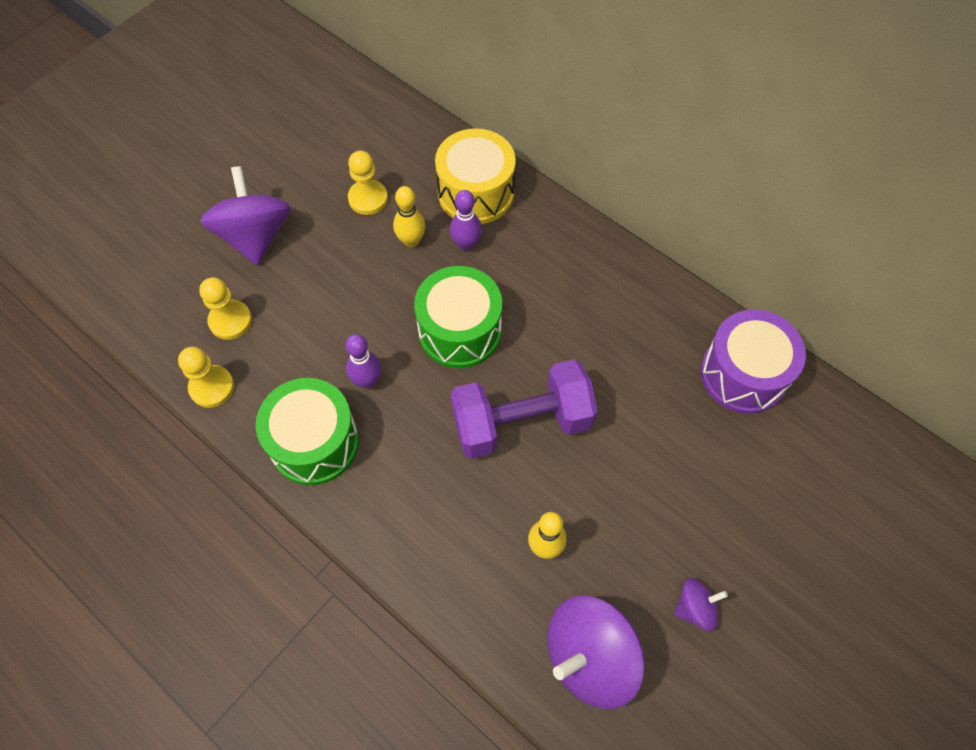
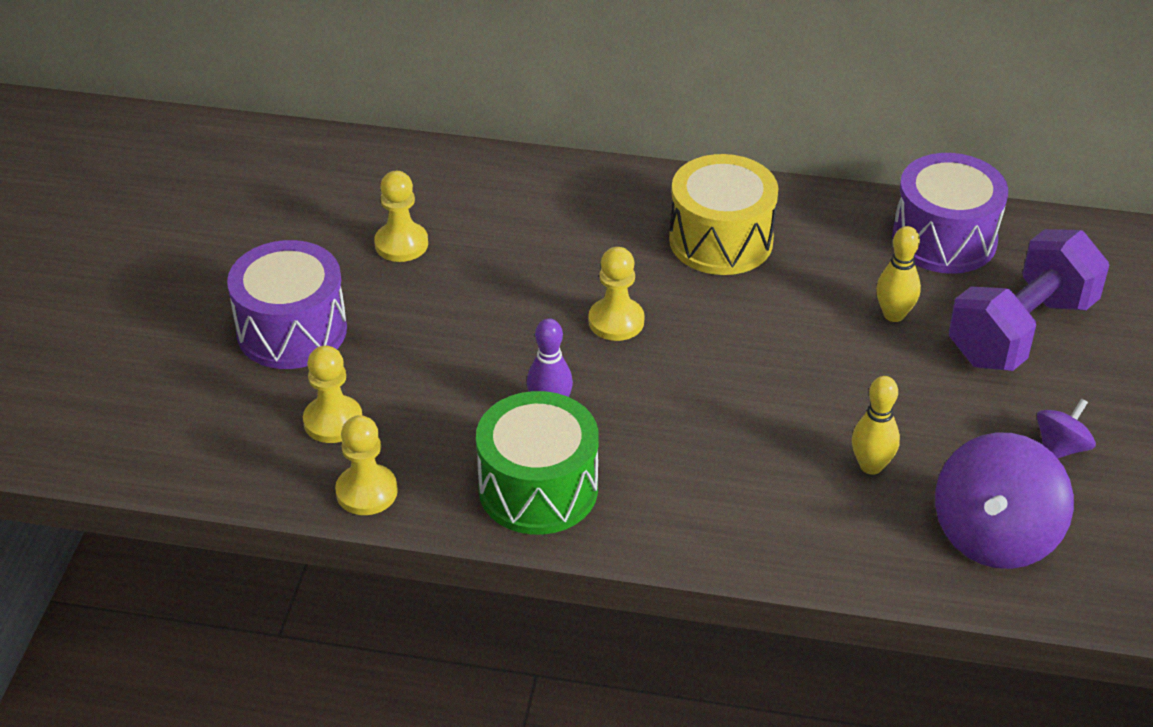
camera: 30 degrees left, 20 degrees down
purple spinning top [200,166,291,265] -> purple drum [227,240,347,369]
yellow bowling pin [393,186,425,247] -> yellow bowling pin moved to [876,226,921,322]
green drum [414,266,502,368] -> yellow pawn [588,247,644,341]
yellow drum [435,128,516,224] -> yellow drum moved to [669,154,779,275]
purple bowling pin [450,190,482,251] -> none
purple dumbbell [450,359,598,459] -> purple dumbbell moved to [949,229,1109,371]

